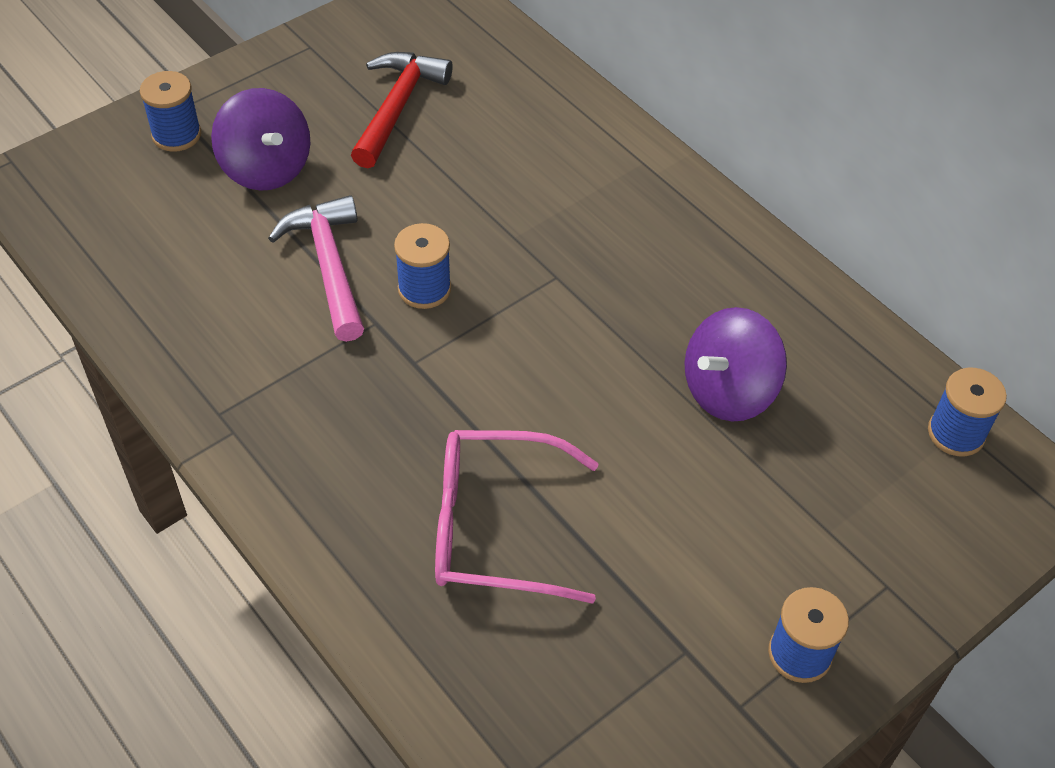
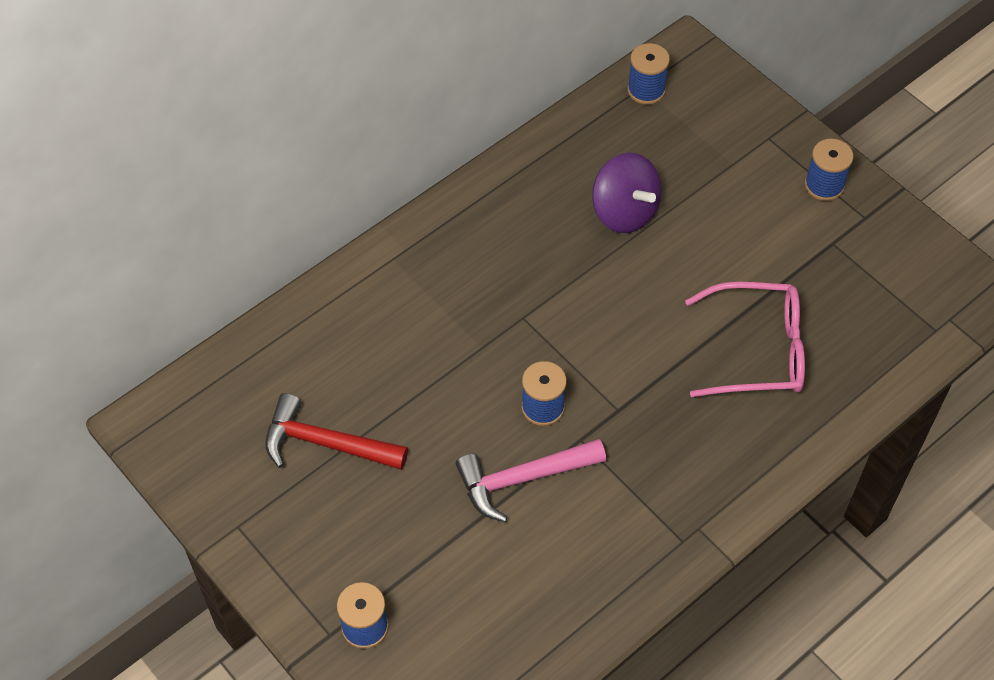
camera: 90 degrees left, 5 degrees up
purple spinning top [211,88,310,191] -> none
pink glasses [435,430,599,604] -> pink glasses turned 90 degrees counterclockwise [685,282,805,397]

